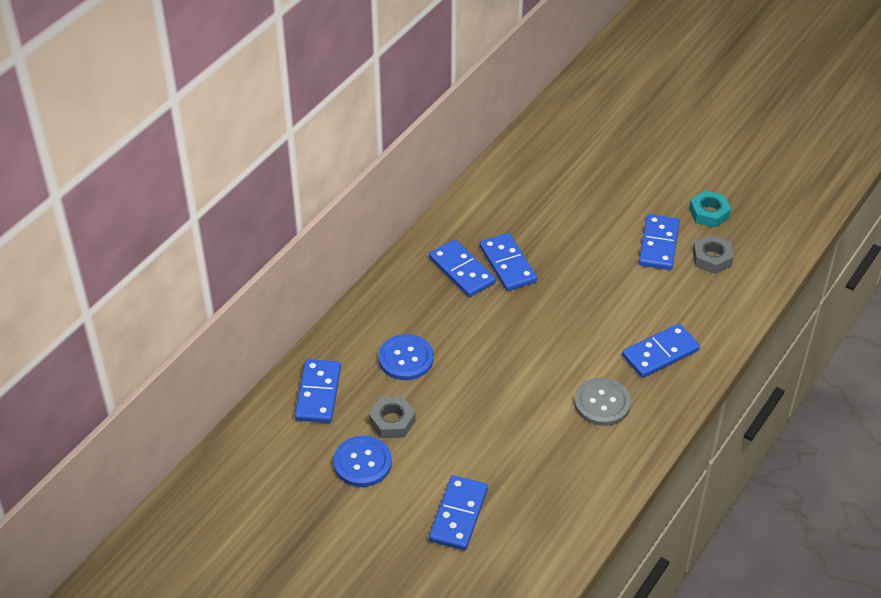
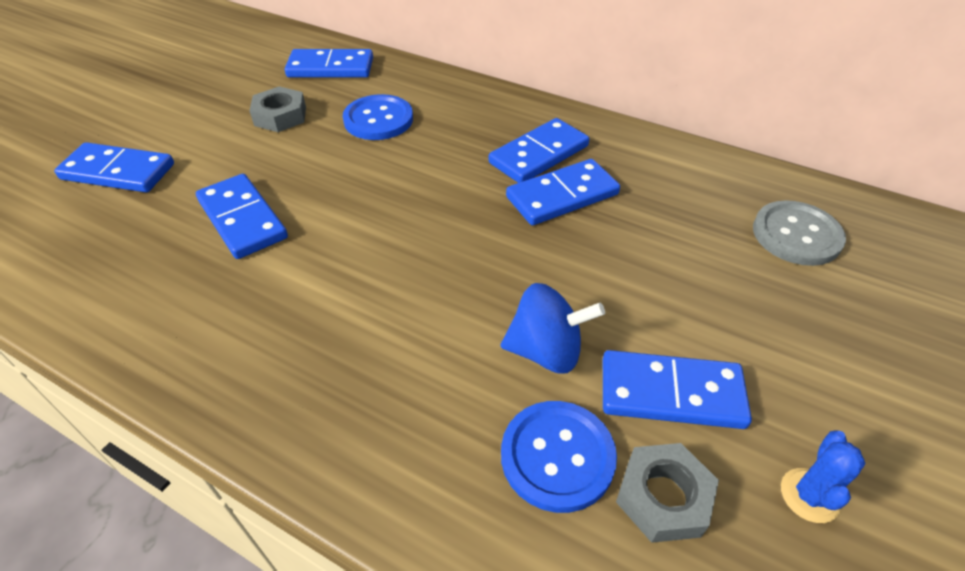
camera: 85 degrees right, 0 degrees up
blue button [333,436,392,487] -> blue button moved to [501,401,617,513]
grey button [574,377,631,426] -> grey button moved to [753,200,846,266]
blue domino [622,324,700,378] -> blue domino moved to [196,174,288,259]
turquoise nut [689,190,731,228] -> blue cactus [781,430,866,523]
none -> blue spinning top [501,283,605,374]

